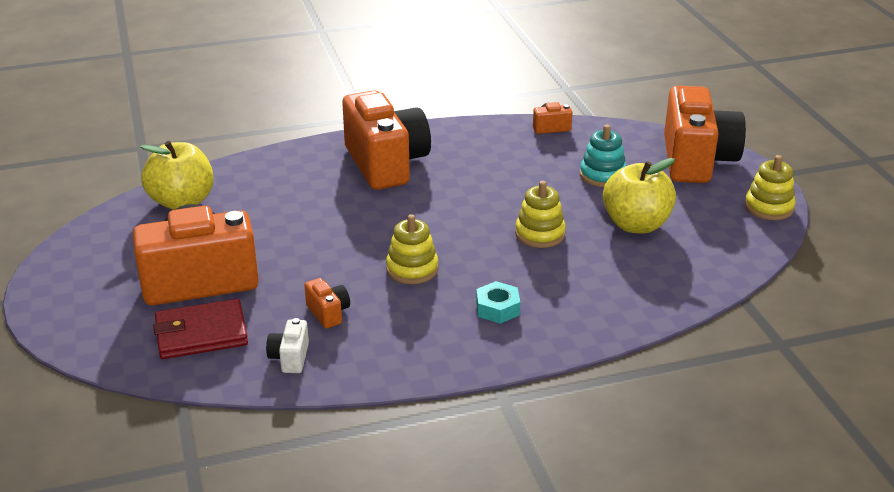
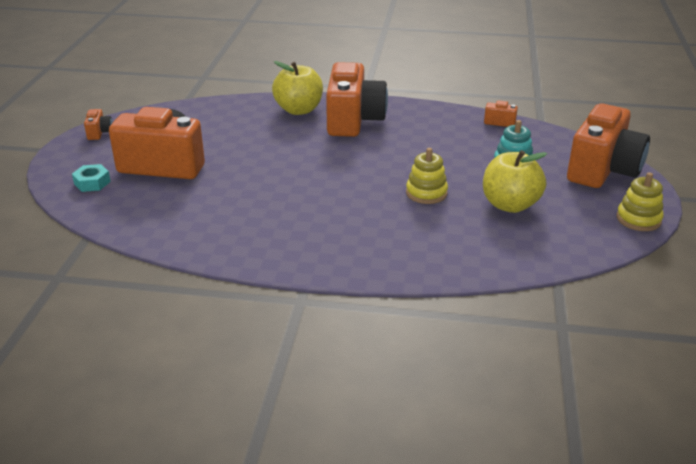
camera: 25 degrees right, 0 degrees up
yellow apple [140,141,214,210] -> yellow apple moved to [272,61,323,115]
red wallet [153,299,248,359] -> none
white camera [266,318,309,373] -> none
orange camera [304,278,350,329] -> orange camera moved to [84,109,113,140]
yellow stacking toy [386,214,439,284] -> none
turquoise nut [476,281,520,324] -> turquoise nut moved to [72,164,111,192]

